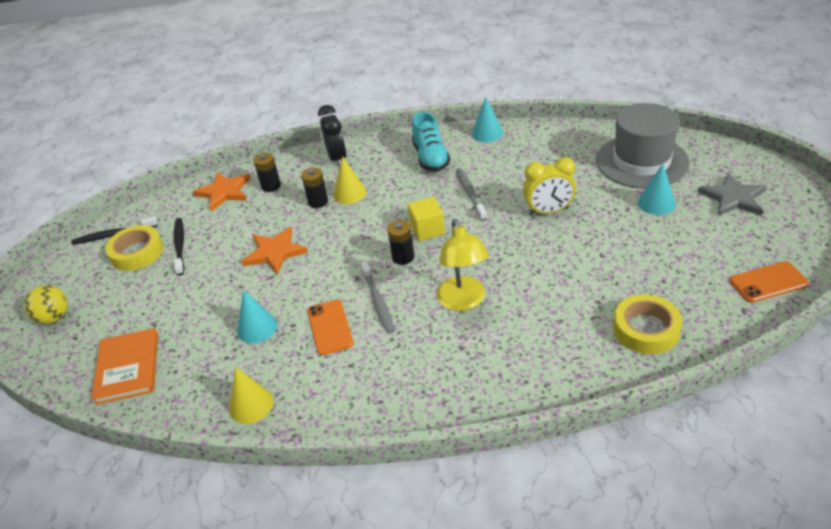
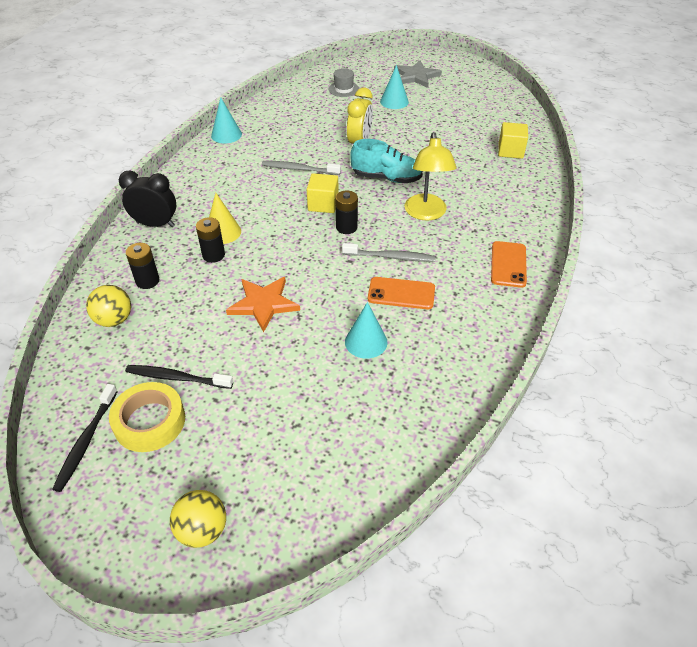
camera: 70 degrees left, 5 degrees up
orange book [91,328,158,405] -> none
orange star [192,172,251,211] -> yellow ball [86,285,131,327]
yellow cone [229,367,273,424] -> none
turquoise shoe [412,112,450,171] -> turquoise shoe moved to [350,139,423,183]
yellow lamp [437,219,489,311] -> yellow lamp turned 75 degrees clockwise [404,132,457,220]
grey hat [596,103,690,189] -> grey hat [328,68,359,97], size x0.42
yellow tape [613,294,682,354] -> yellow cube [498,122,528,159]
orange phone [729,261,809,303] -> orange phone moved to [491,241,527,288]

